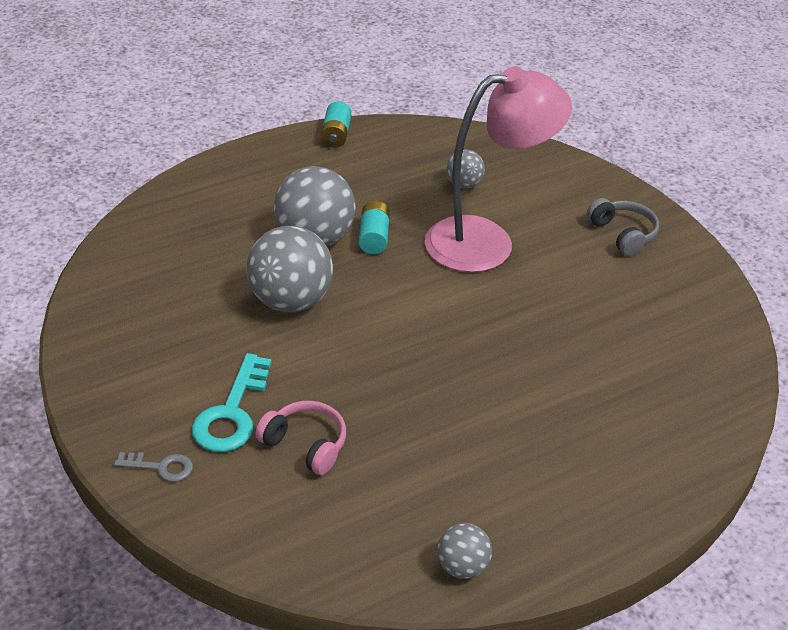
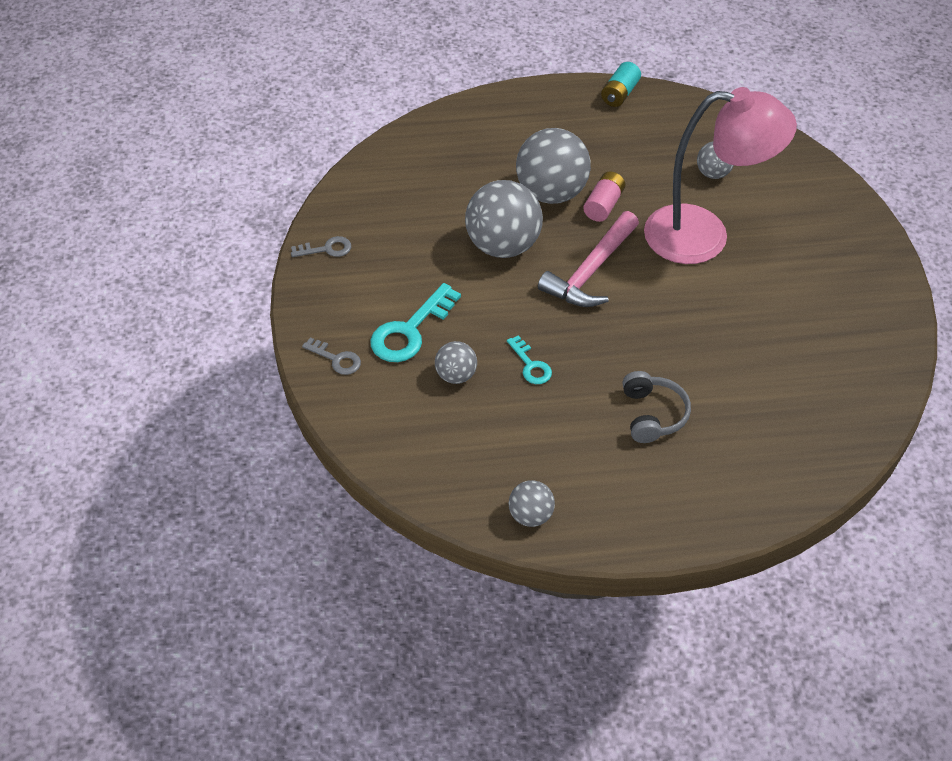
camera: 25 degrees right, 10 degrees up
pink headphones [256,401,346,475] -> grey ball [435,341,477,384]
turquoise battery [359,201,390,254] -> pink battery [583,171,625,222]
grey headphones [587,198,659,256] -> grey headphones moved to [622,371,691,443]
none -> grey key [291,236,351,257]
none -> turquoise key [507,335,552,384]
none -> pink hammer [538,211,639,307]

